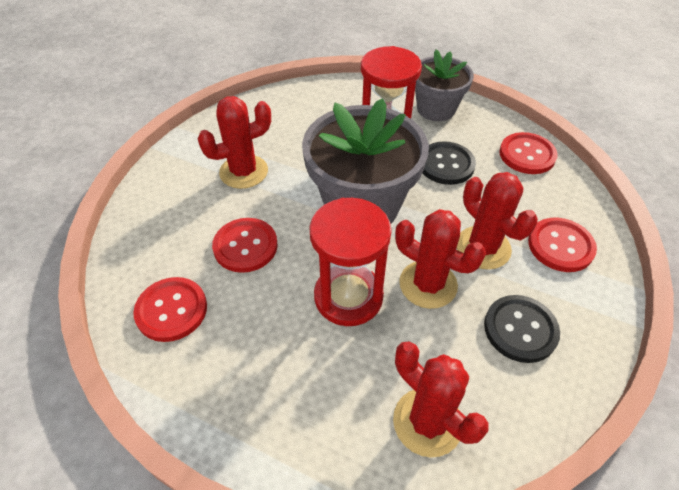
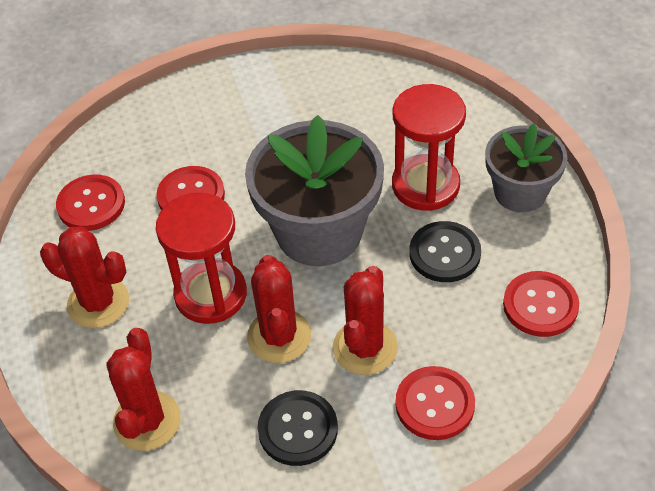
camera: 50 degrees right, 0 degrees up
red cactus [197,96,271,189] -> red cactus moved to [40,226,129,328]

